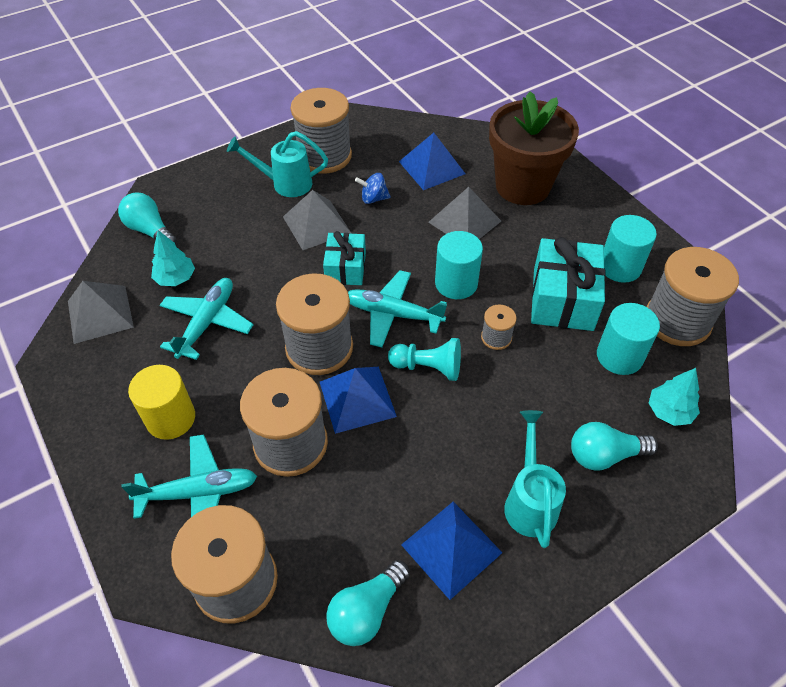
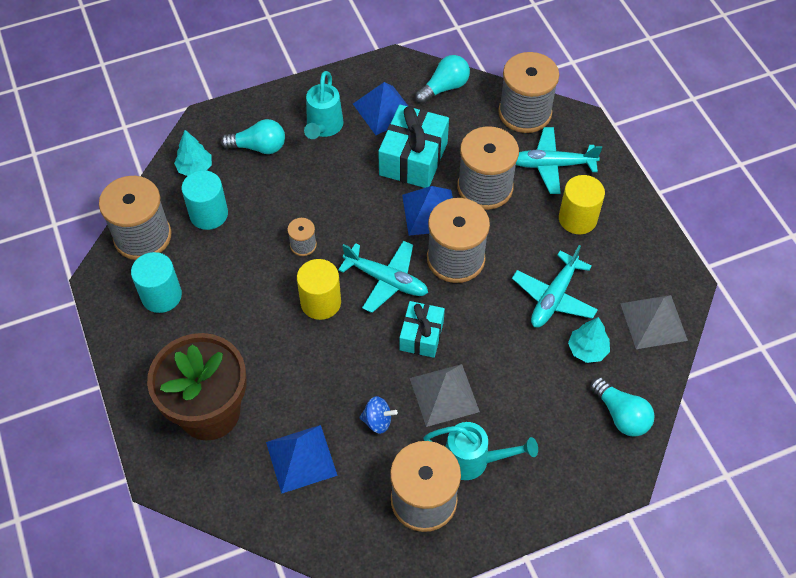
camera: 170 degrees left, 5 degrees up
turquoise pawn [388,338,461,381] -> none
grey pyramid [428,187,501,239] -> none
turquoise cylinder [435,231,483,299] -> yellow cylinder [297,259,341,320]
turquoise gift [531,237,606,331] -> turquoise gift moved to [378,105,449,188]

